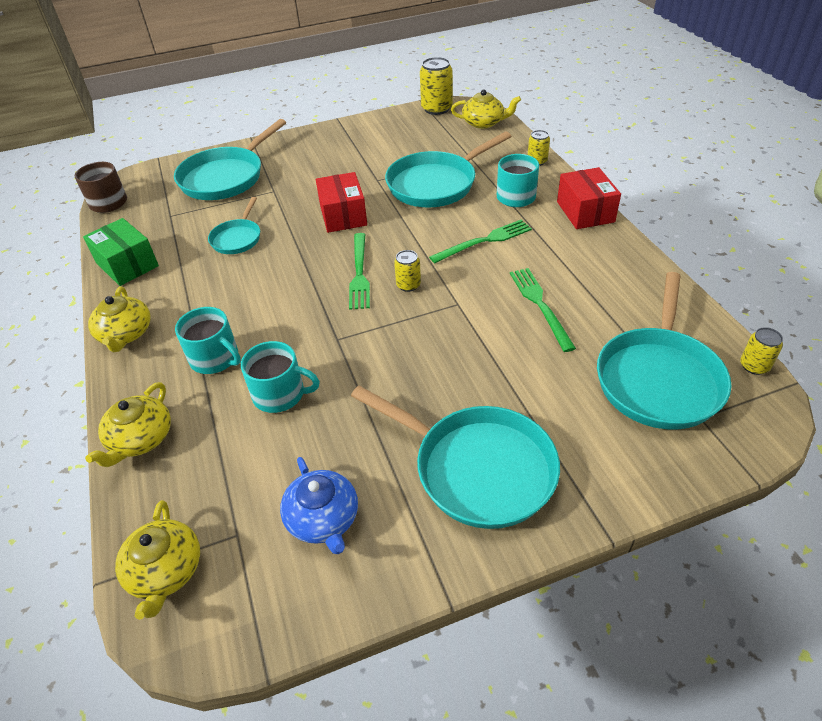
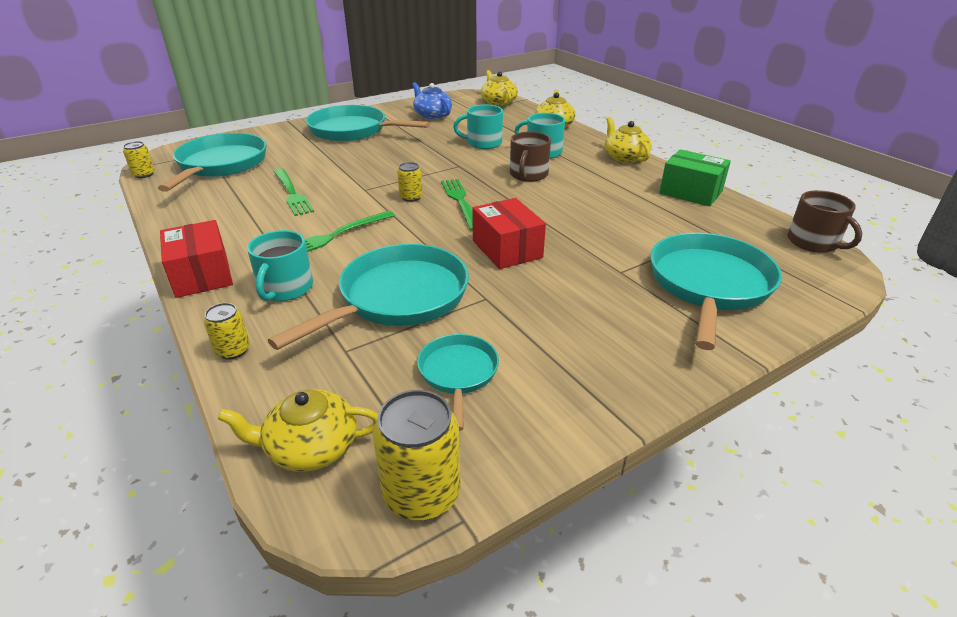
camera: 165 degrees right, 10 degrees down
turquoise pan [208,197,260,254] -> turquoise pan moved to [417,334,499,431]
none -> brown mug [510,132,551,182]

